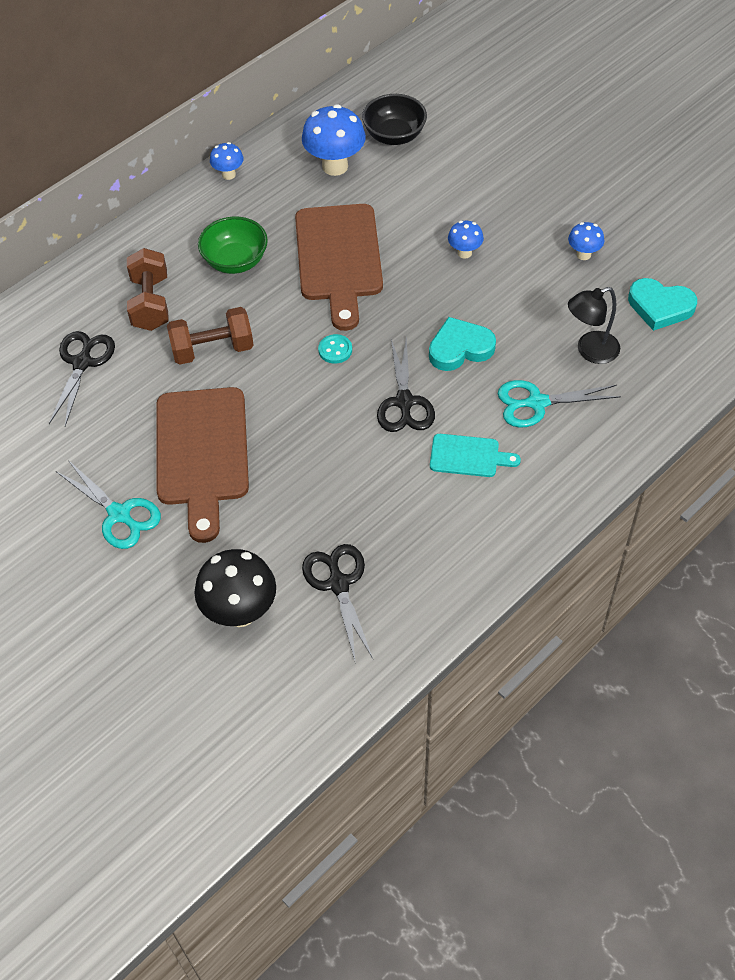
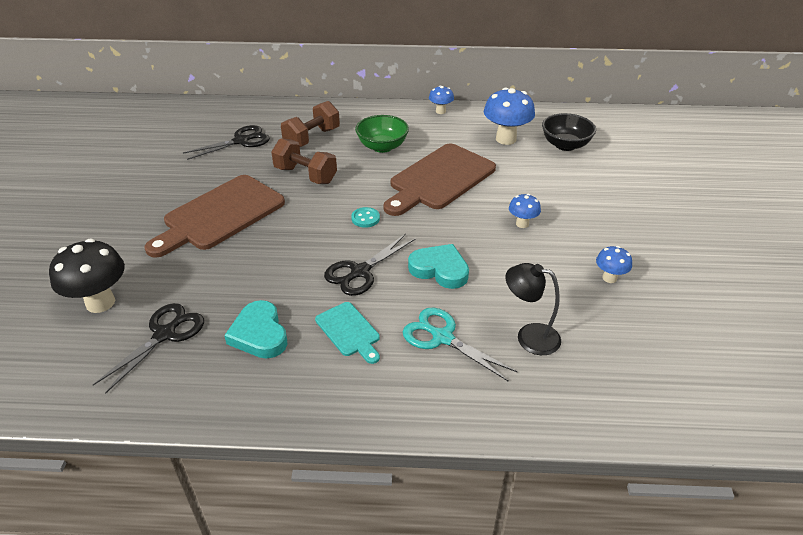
camera: 45 degrees right, 15 degrees down
turquoise scissors [56,460,161,549] -> none
turquoise heart [628,278,697,331] -> turquoise heart moved to [224,300,288,359]

